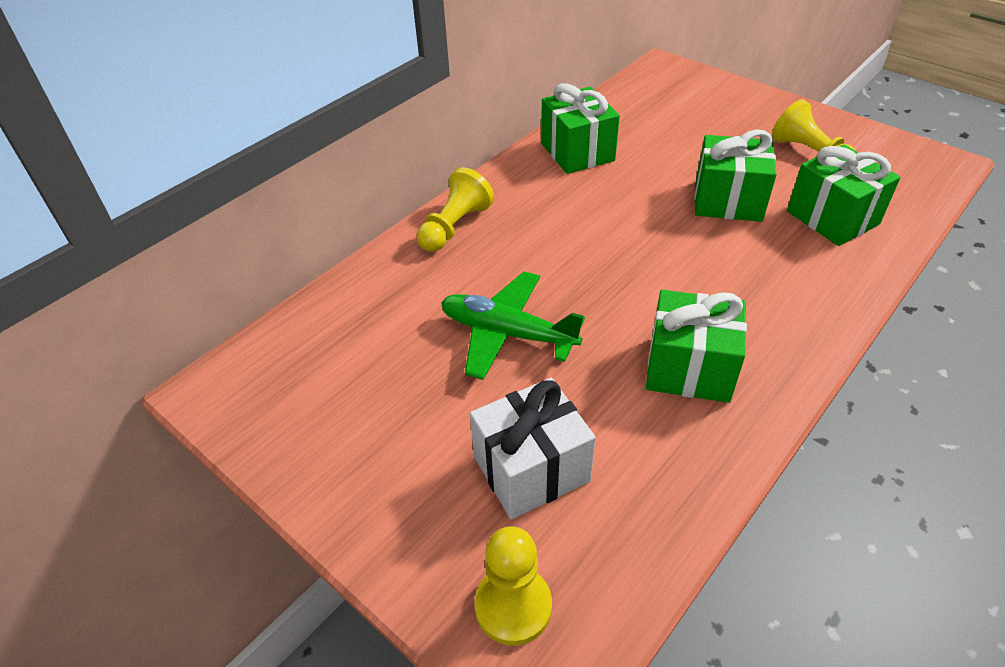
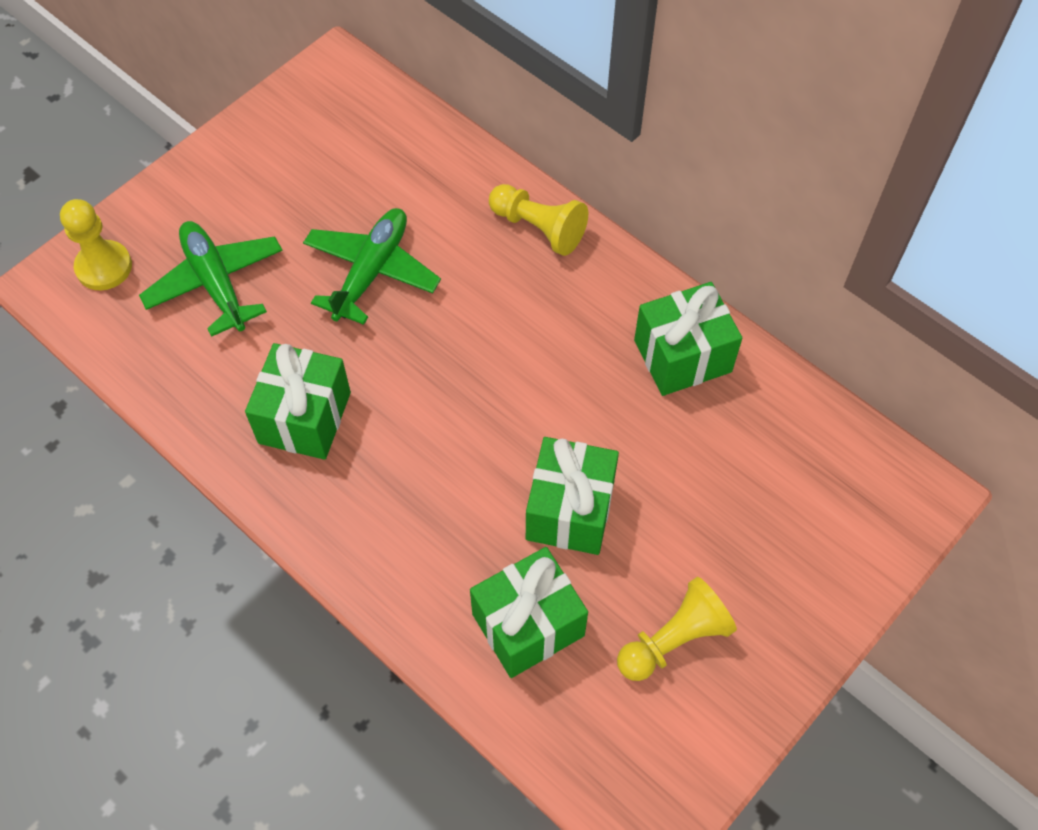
camera: 90 degrees right, 15 degrees up
white gift [470,378,596,519] -> green plane [139,221,283,337]

